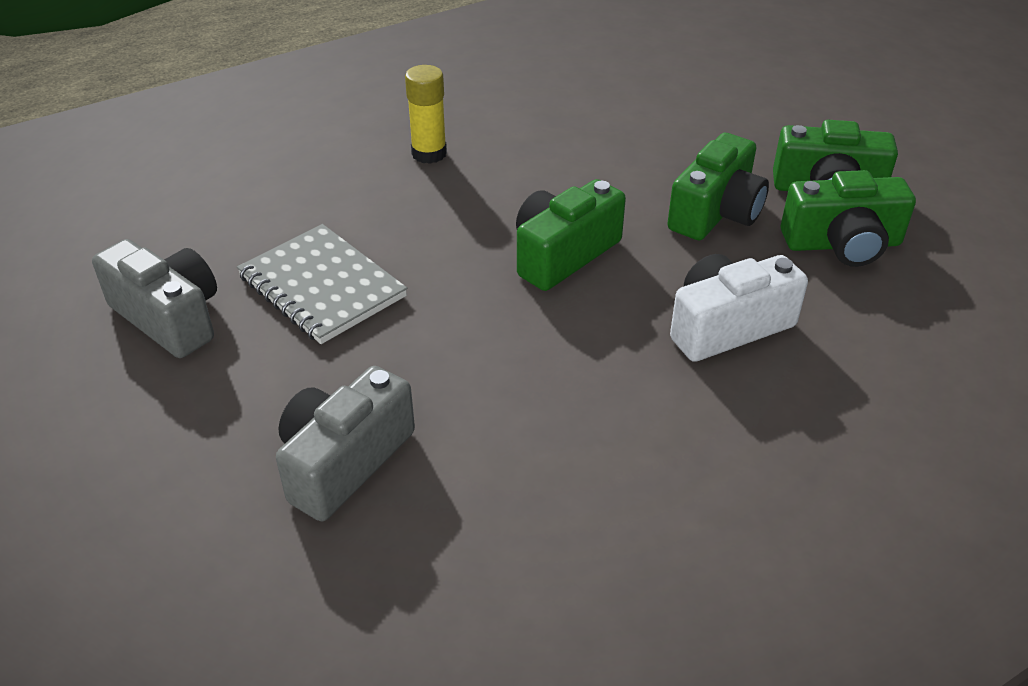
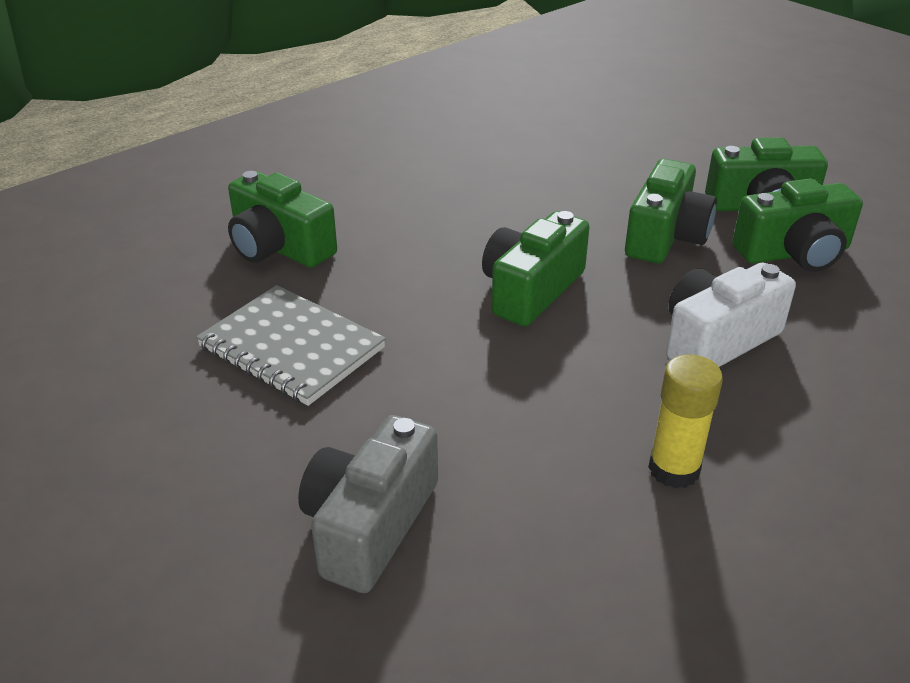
camera: 10 degrees left, 5 degrees down
grey camera [92,239,217,358] -> none
yellow glue stick [405,65,447,164] -> yellow glue stick moved to [648,355,723,488]
none -> green camera [228,171,337,268]

